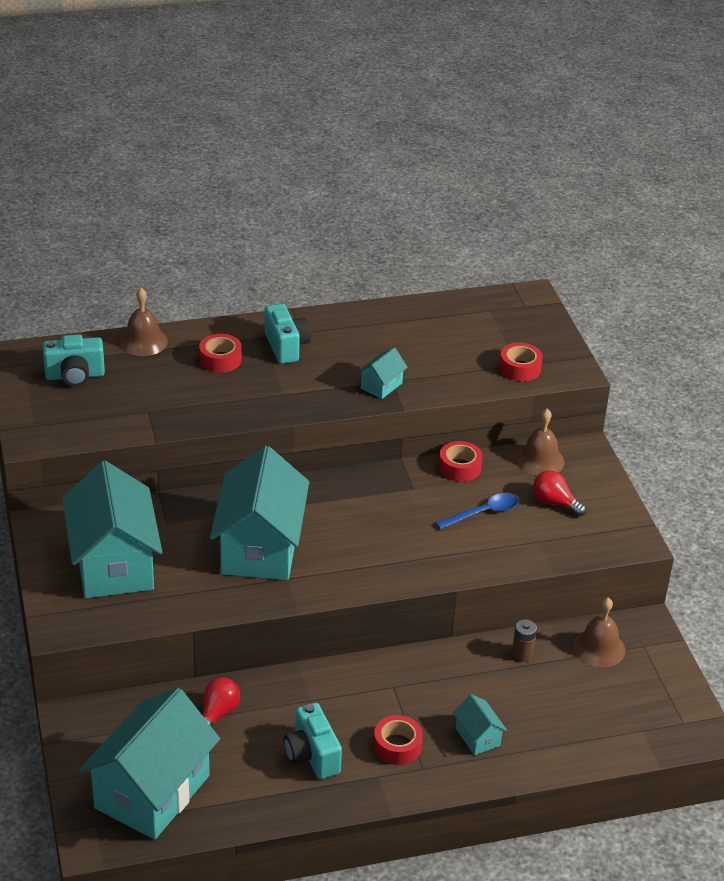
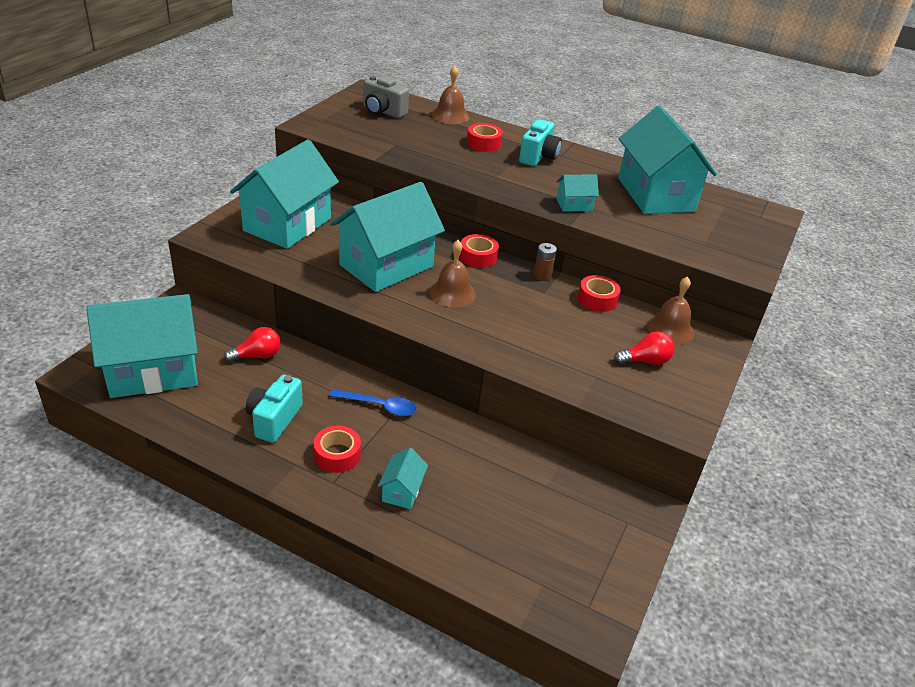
camera: 40 degrees right, 0 degrees up
turquoise camera [43,335,105,386] -> grey camera [363,76,409,118]
blue spoon [435,493,519,529] -> blue spoon moved to [329,389,417,416]
red tape [499,343,543,381] -> red tape moved to [460,234,499,268]
brown battery [512,619,537,662] -> brown battery moved to [534,243,557,281]
red light bulb [533,470,586,516] -> red light bulb turned 90 degrees clockwise [614,331,674,365]
brown bell [573,597,625,667] -> brown bell moved to [430,240,476,308]
none -> turquoise house [618,106,717,214]

